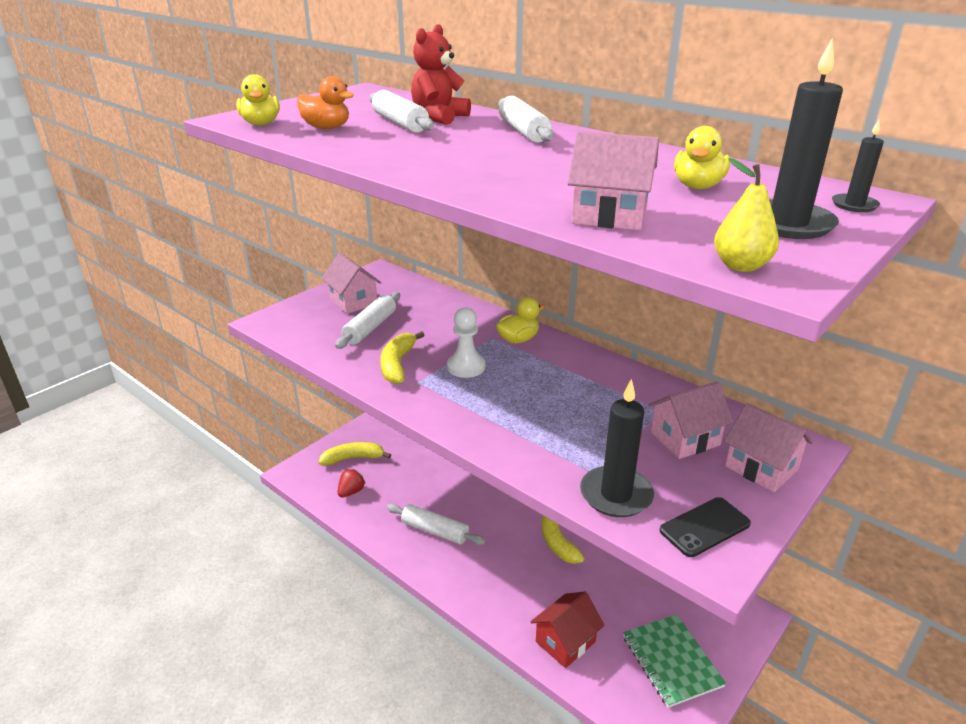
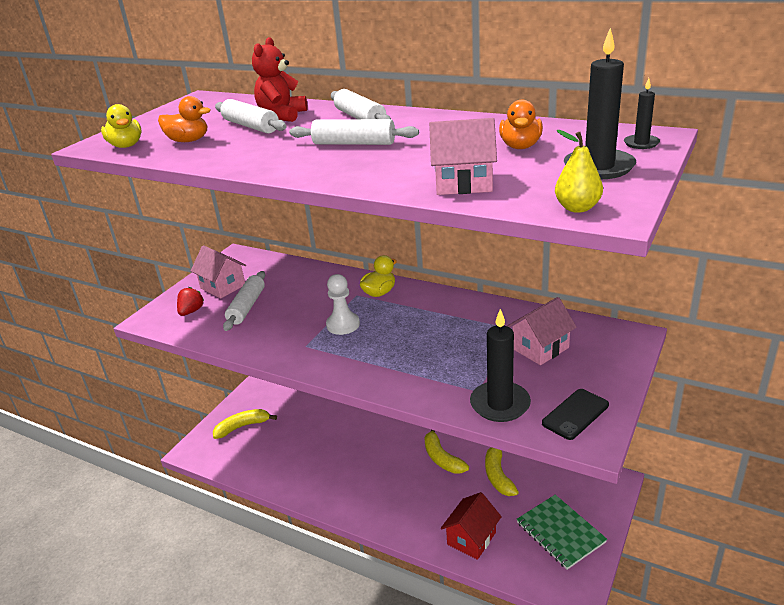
camera: 10 degrees left, 0 degrees up
red strawberry [338,469,366,497] -> red strawberry moved to [177,287,204,316]
yellow banana [380,331,424,384] -> yellow banana moved to [485,447,519,496]
white rolling pin [387,504,486,545] -> white rolling pin moved to [289,119,419,145]
yellow duck [674,126,730,189] -> orange duck [499,100,543,149]
pink house [724,403,813,492] -> none

